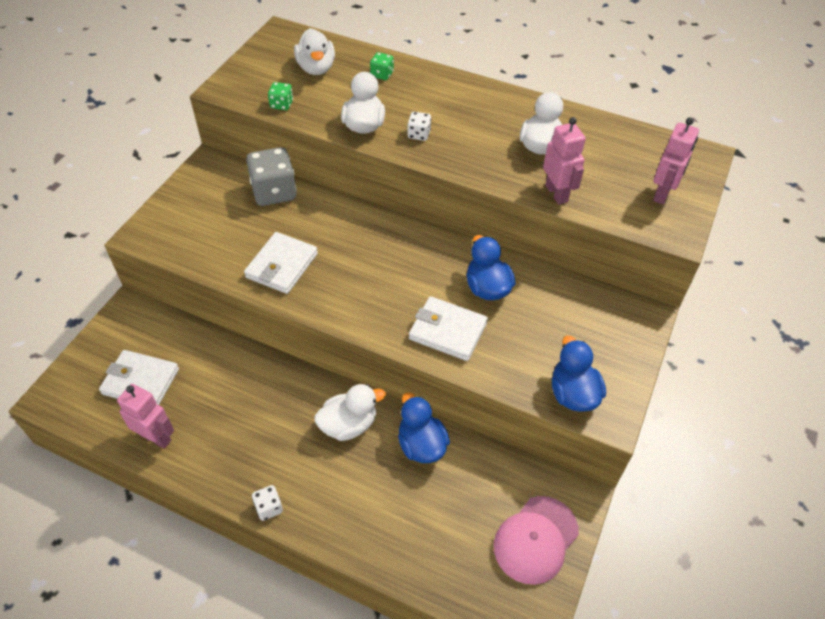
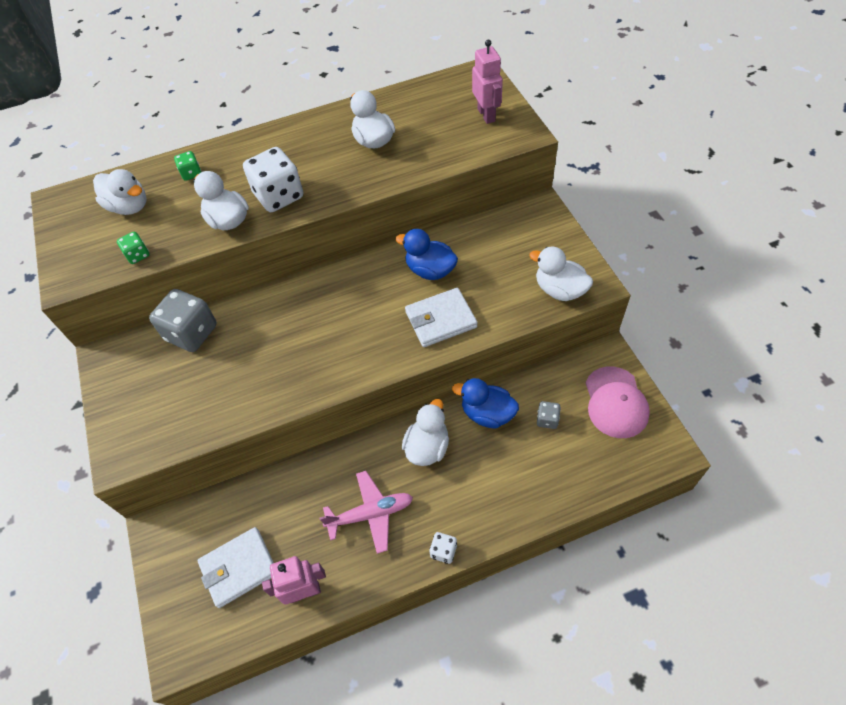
camera: 40 degrees left, 5 degrees up
white wallet [244,232,318,294] -> none
white dice [408,112,431,141] -> white dice [243,147,303,212], size x2.07
pink robot [543,117,586,205] -> none
blue duck [552,336,606,412] -> white duck [529,247,593,301]
none -> pink plane [319,471,413,554]
none -> grey dice [537,401,561,429]

